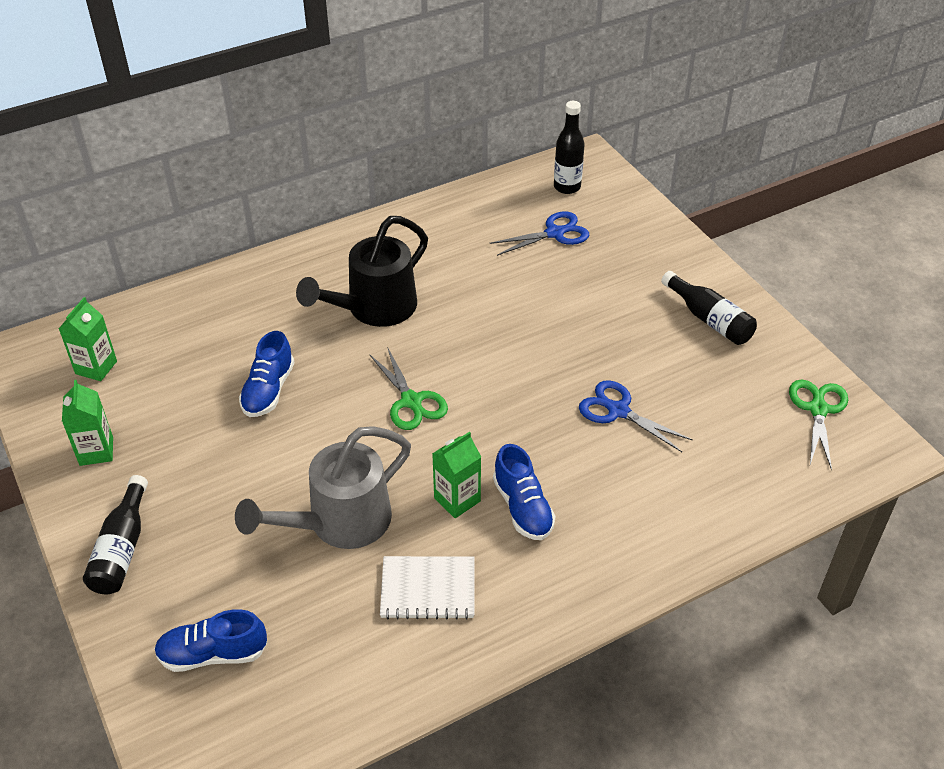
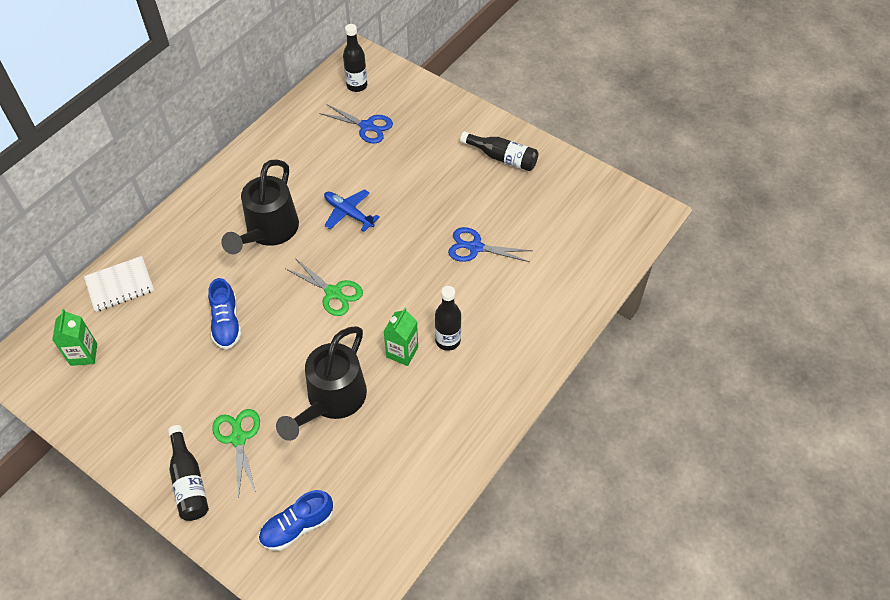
camera: 25 degrees left, 10 degrees up
green carton [62,380,113,466] -> none
grey watering can [235,426,411,549] -> black watering can [276,326,367,441]
white notebook [380,556,474,619] -> white notebook moved to [84,256,154,312]
blue scissors [490,211,589,256] -> blue scissors turned 75 degrees clockwise [319,104,393,144]
blue shoe [493,444,556,540] -> black bottle [435,286,461,351]
green scissors [789,380,848,471] -> green scissors moved to [212,409,260,498]
none -> blue plane [324,189,380,232]

